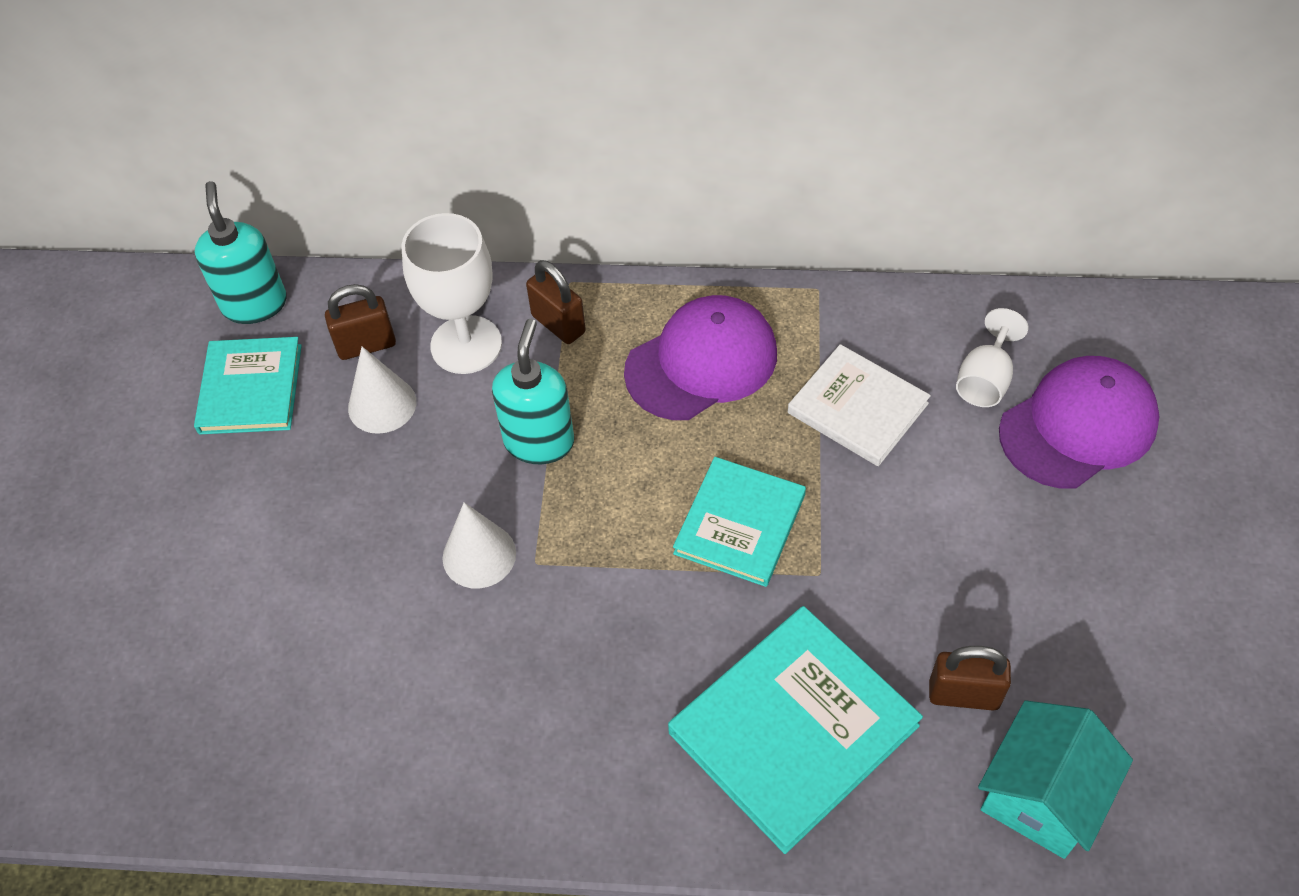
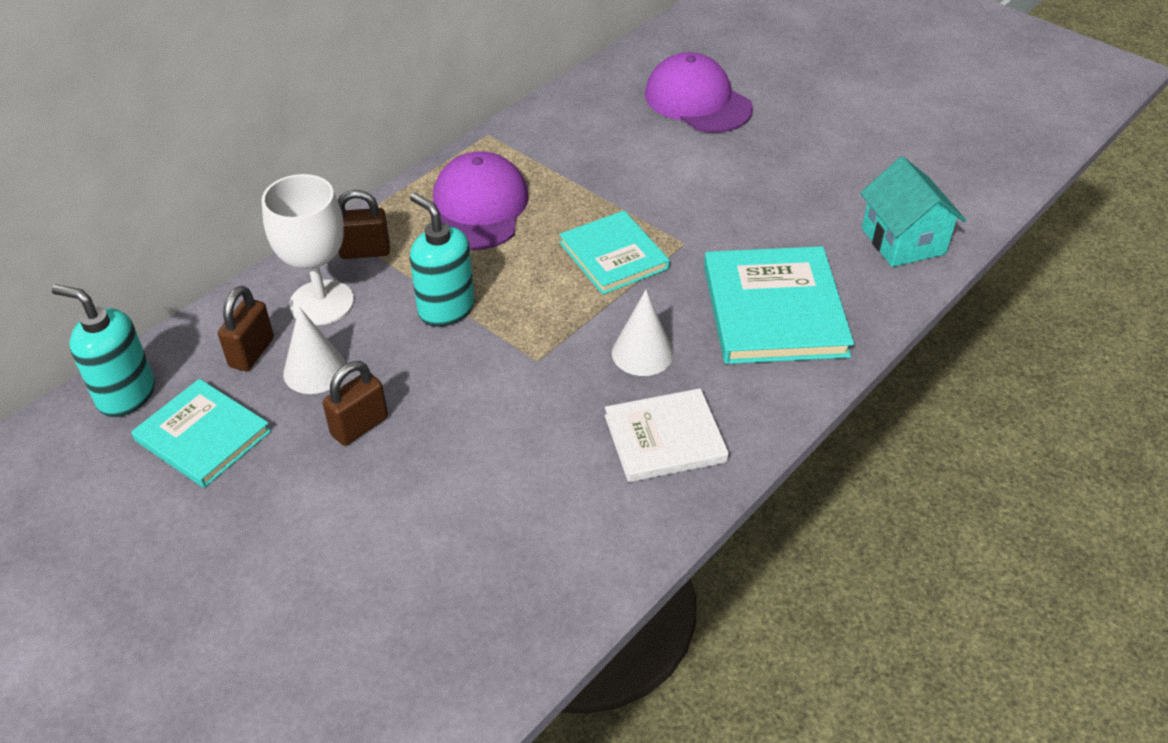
camera: 55 degrees left, 10 degrees down
white cone [443,502,516,588] -> white cone moved to [612,290,673,376]
white book [788,344,931,466] -> white book moved to [605,388,729,482]
brown padlock [929,646,1011,711] -> brown padlock moved to [323,361,388,446]
white goblet [956,308,1028,407] -> none
purple cap [999,356,1160,489] -> purple cap turned 45 degrees counterclockwise [645,52,753,133]

